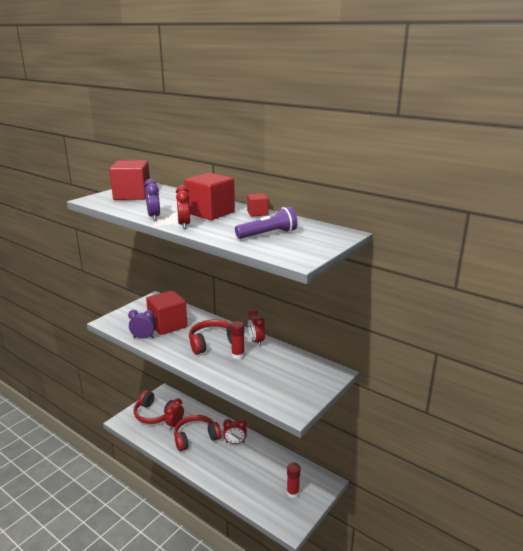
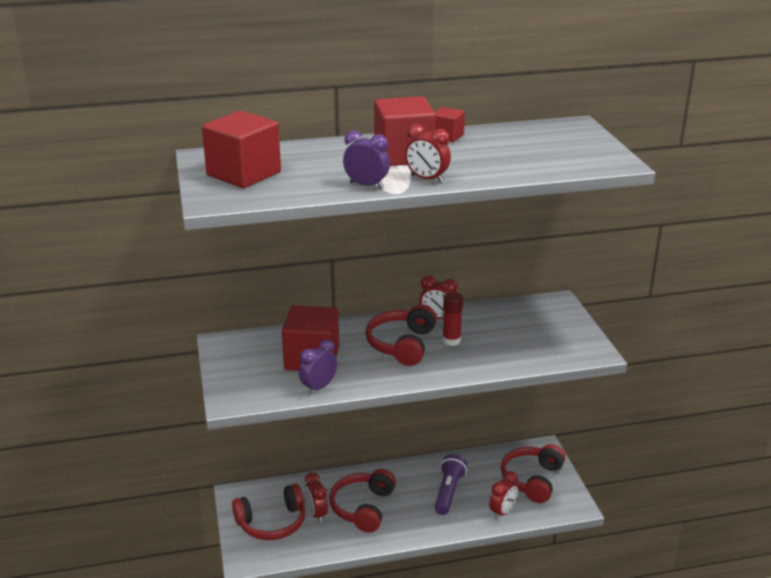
camera: 50 degrees left, 5 degrees up
red clock [223,419,247,444] -> red clock moved to [489,471,518,519]
purple flashlight [235,207,297,239] -> purple flashlight moved to [434,454,467,515]
red glue stick [287,463,300,498] -> red headphones [501,444,565,503]

